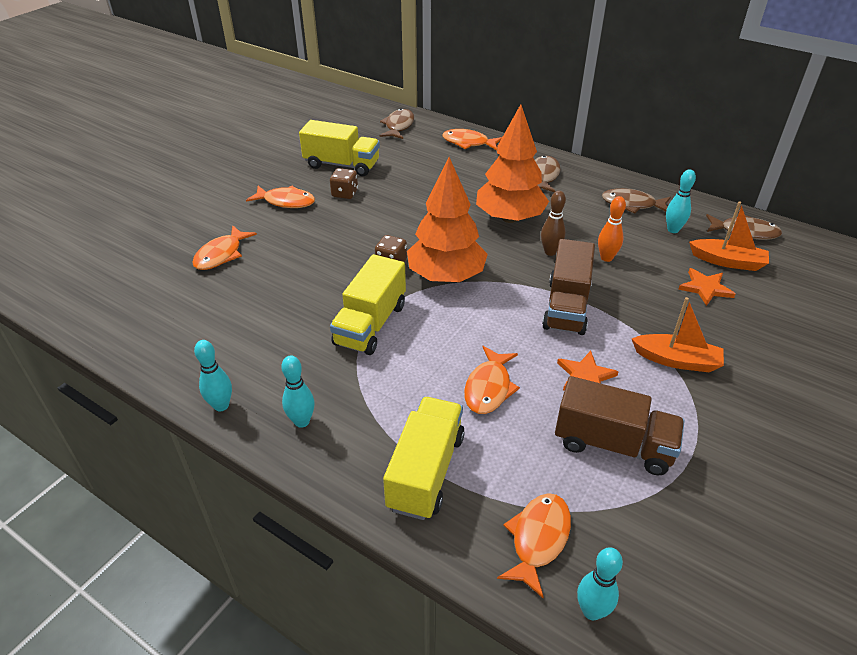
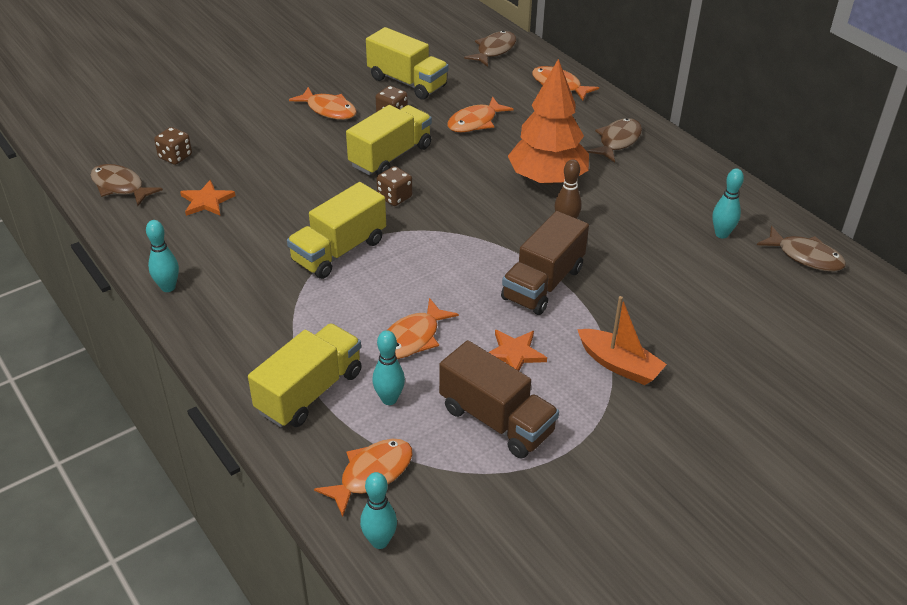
camera: 20 degrees right, 0 degrees up
orange fish [192,225,257,270] -> orange fish moved to [447,97,513,132]
turquoise bowling pin [281,356,315,428] -> turquoise bowling pin moved to [372,330,405,405]
orange tree [407,157,488,282] -> none
orange bowling pin [598,196,626,262] -> none
brown fish [602,188,671,214] -> brown fish moved to [90,164,163,206]
orange star [678,268,735,306] -> orange star moved to [180,180,236,216]
orange boat [689,201,769,271] -> none
none -> brown dice [154,127,192,165]
none -> yellow truck [346,105,432,175]

